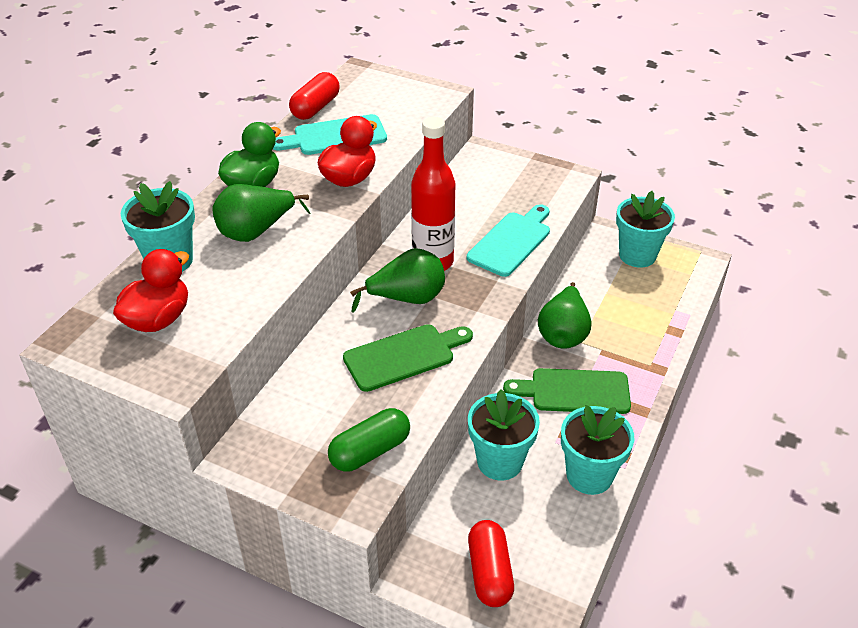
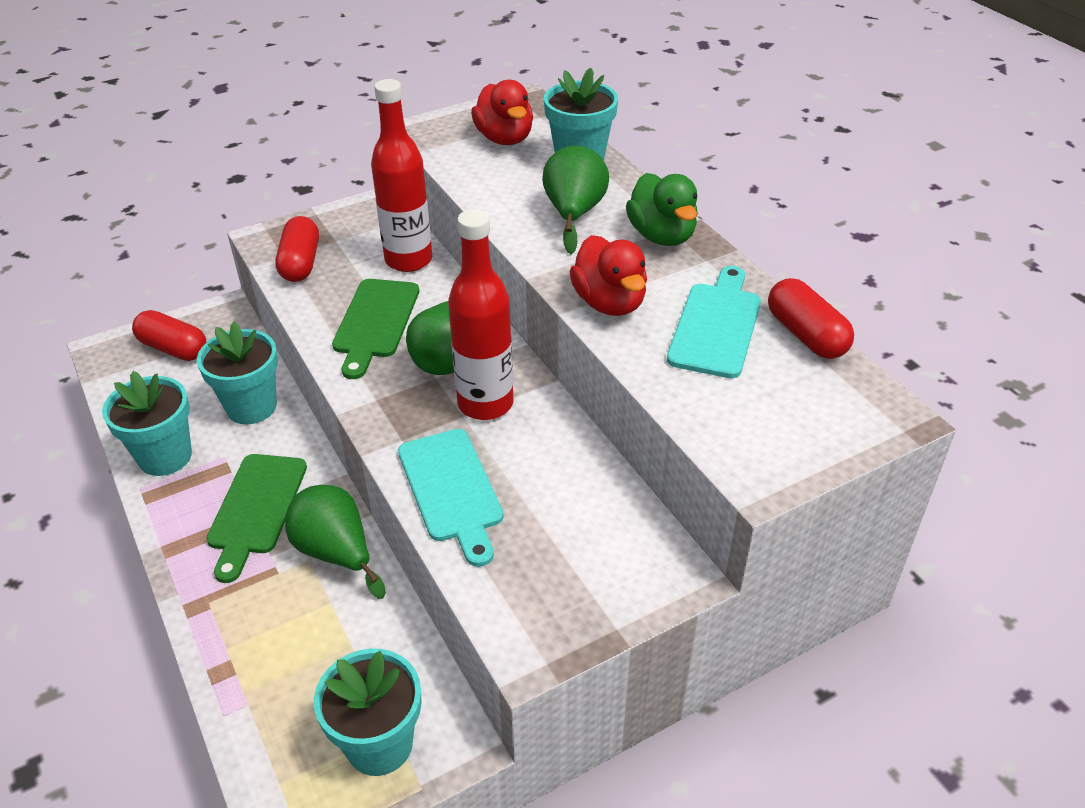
camera: 125 degrees right, 0 degrees up
green capsule [328,408,410,472] -> red capsule [275,216,319,282]
green cutting board [503,368,631,414] -> green cutting board turned 150 degrees clockwise [206,454,307,583]
none -> red bottle [371,79,432,272]

